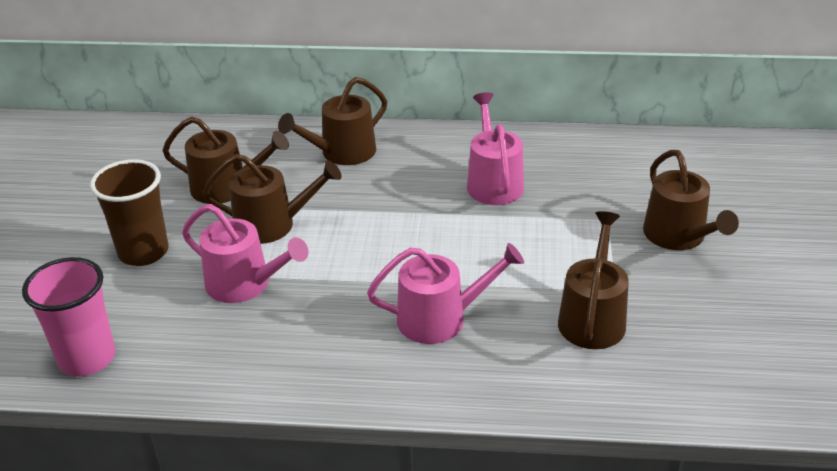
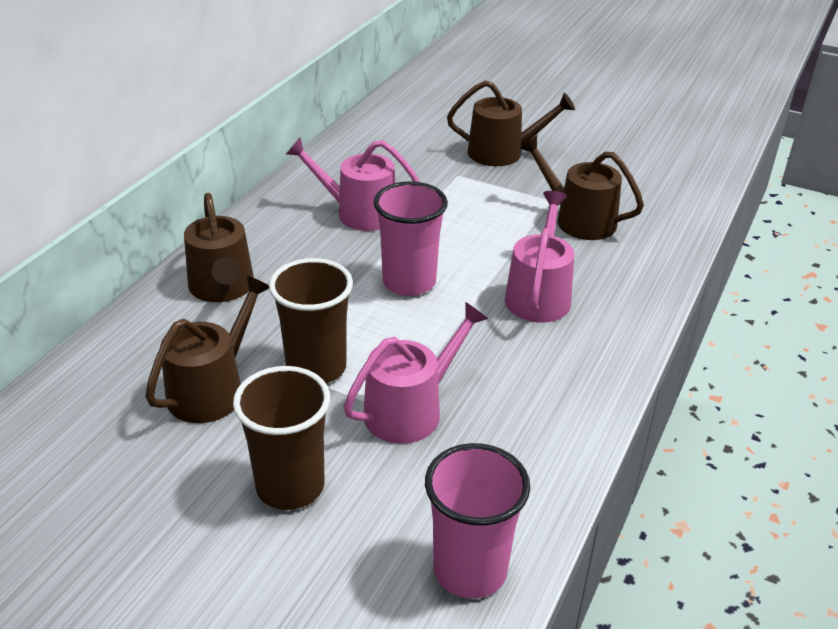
camera: 70 degrees left, 0 degrees up
brown watering can [203,154,341,244] -> brown cup [269,258,353,383]
none -> pink cup [373,181,448,296]

